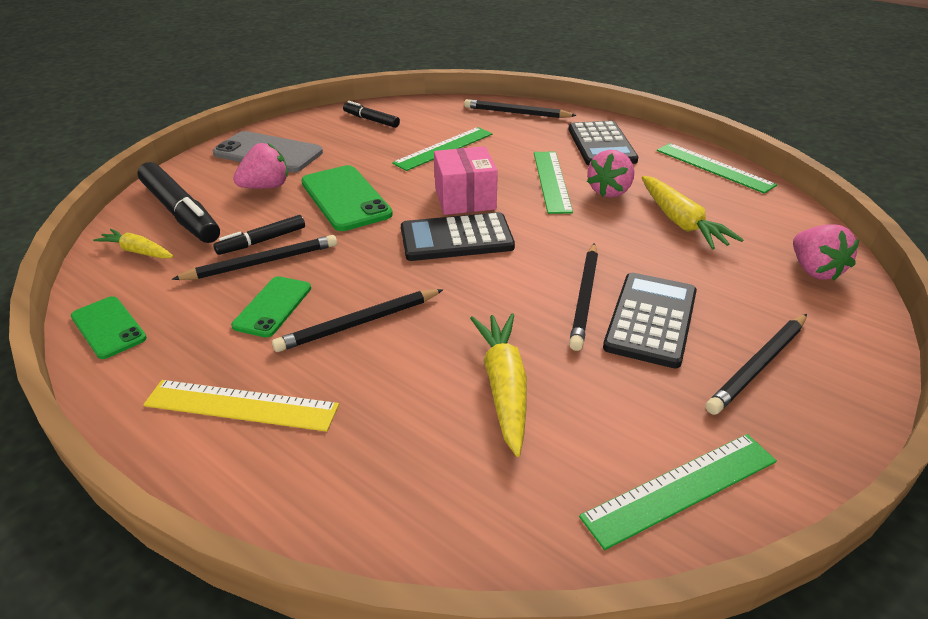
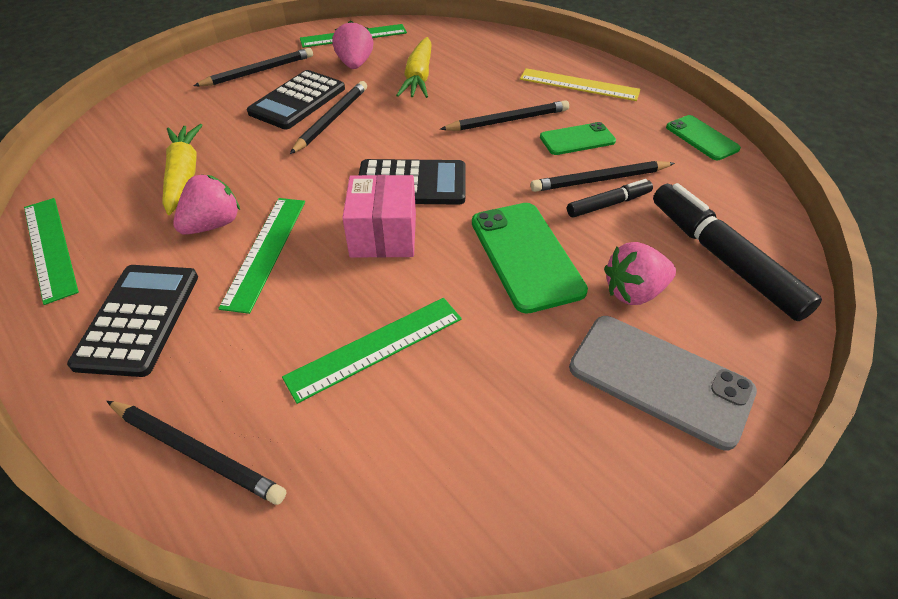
camera: 170 degrees left, 10 degrees up
yellow carrot [93,229,174,259] -> none
green phone [231,276,311,337] -> green phone turned 45 degrees clockwise [540,122,616,155]
black marker [343,101,400,128] -> none
pink strawberry [793,224,860,281] -> pink strawberry moved to [333,20,373,69]

